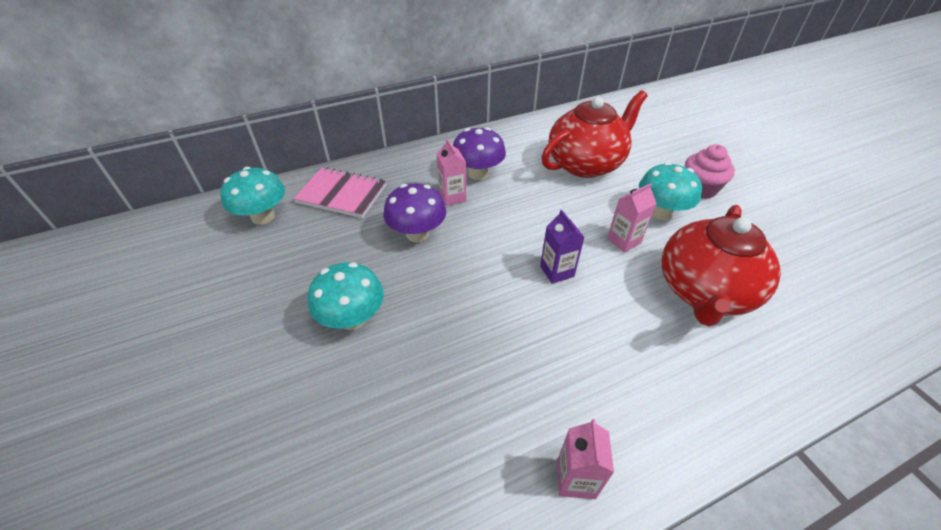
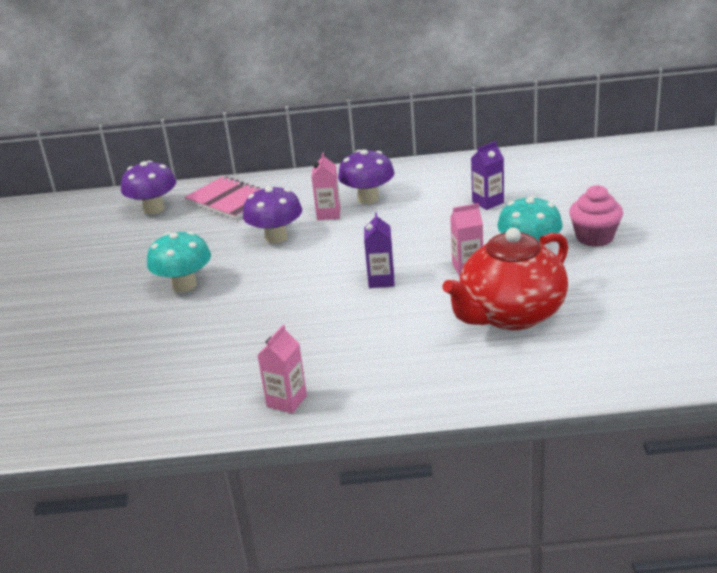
camera: 25 degrees right, 15 degrees down
turquoise mushroom [220,167,285,225] -> purple mushroom [121,160,176,214]
red teapot [542,90,648,178] -> purple carton [471,141,504,210]

